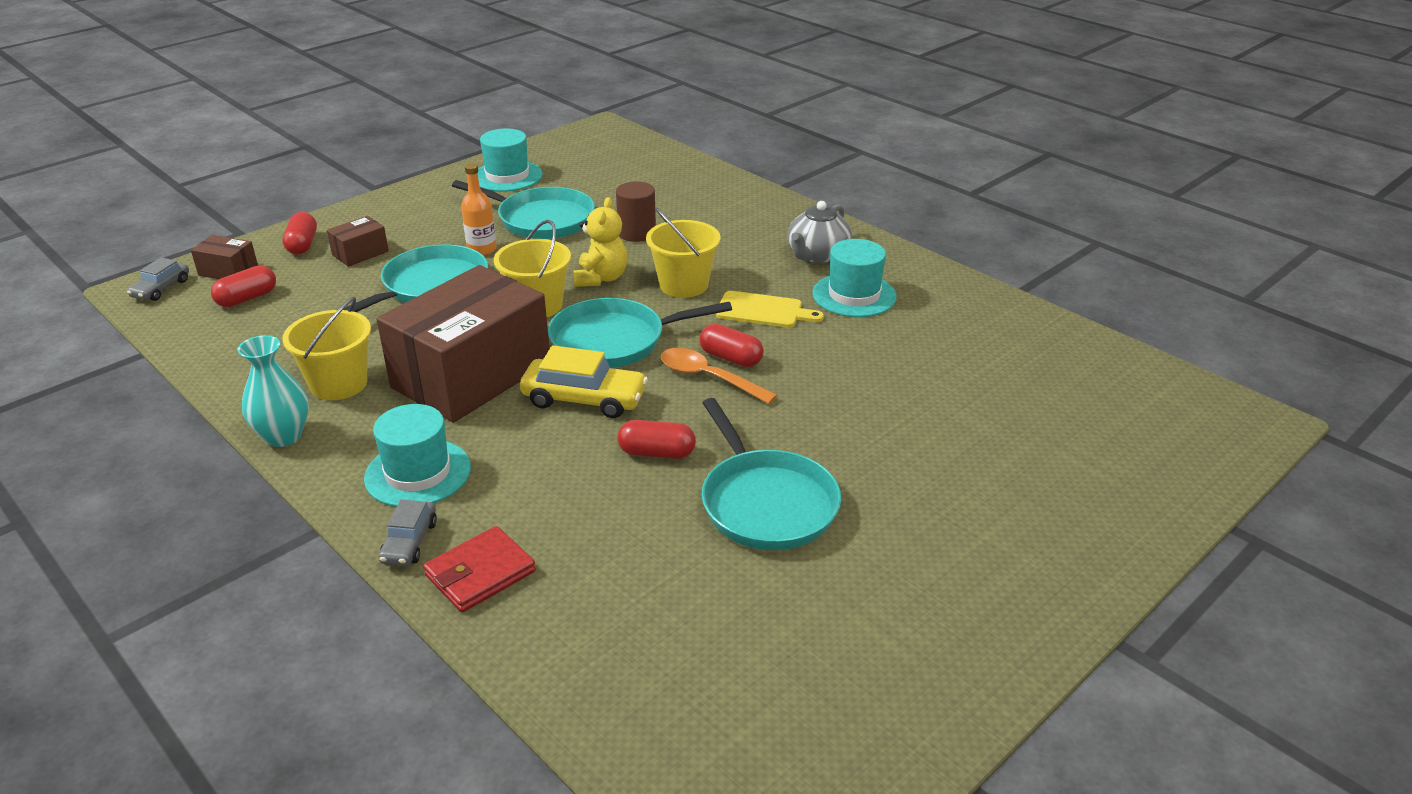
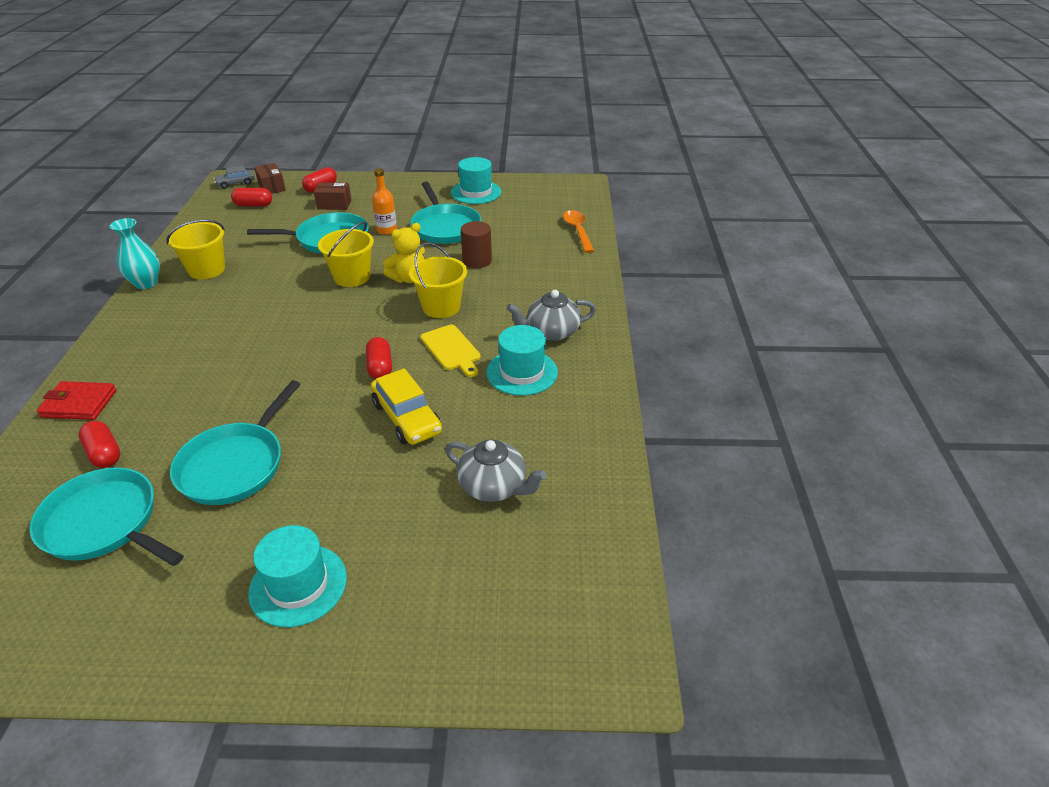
camera: 45 degrees right, 5 degrees up
turquoise hat [364,404,471,507] -> turquoise hat moved to [248,525,347,627]
brown box [377,265,550,423] -> none
grey car [379,499,437,566] -> none
yellow car [520,345,648,418] -> yellow car moved to [371,368,442,445]
turquoise pan [548,298,732,368] -> turquoise pan moved to [29,467,184,566]
red capsule [617,420,696,459] -> red capsule moved to [79,421,120,468]
orange spoon [661,348,777,404] -> orange spoon moved to [563,210,594,253]
none -> grey teapot [445,439,546,502]

